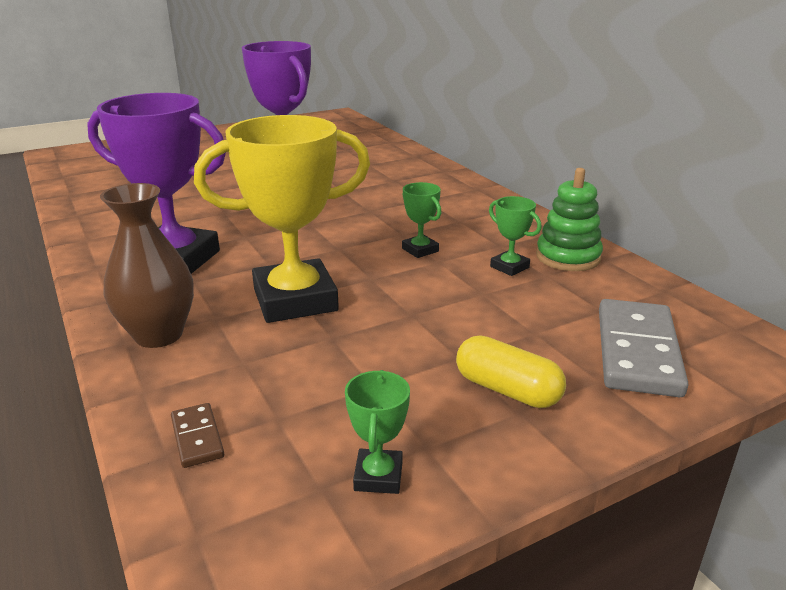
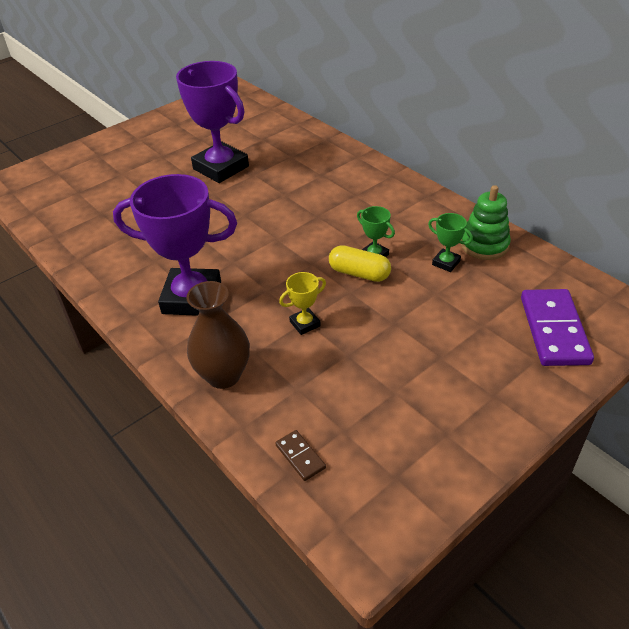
camera: 10 degrees left, 15 degrees up
yellow trophy [194,115,370,323] -> yellow trophy [279,272,326,335], size x0.43
green trophy [345,370,410,494] -> none
yellow capsule [456,336,566,408] -> yellow capsule moved to [329,245,391,282]
grey domino [599,299,689,397] -> purple domino [521,289,594,366]

